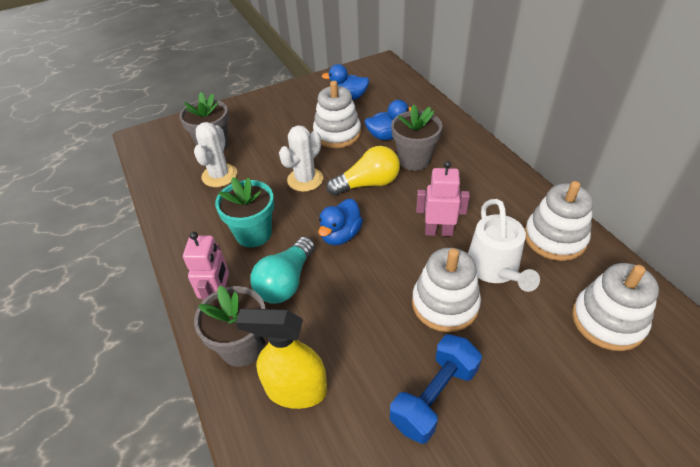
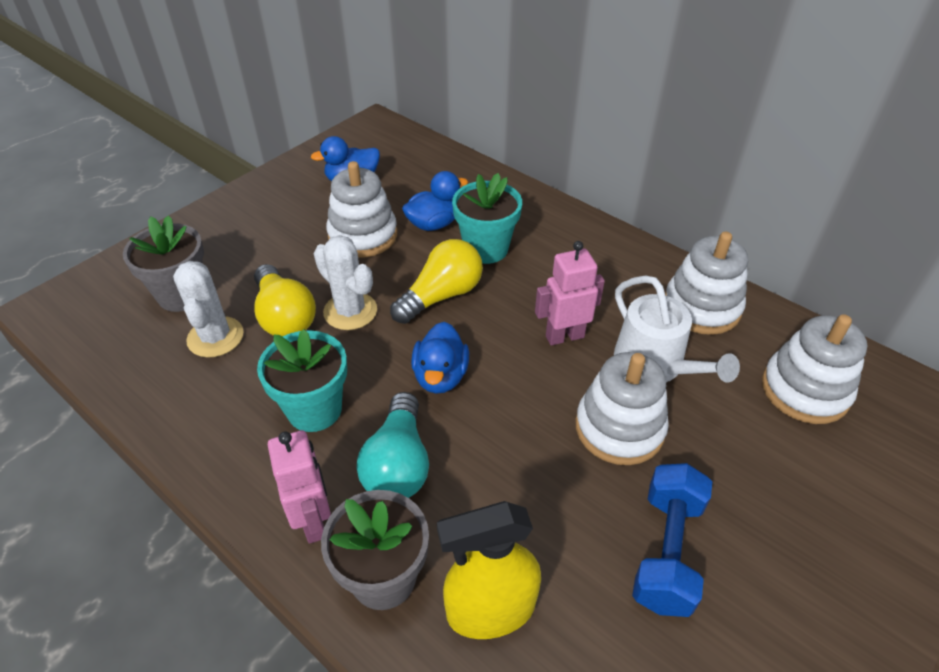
camera: 25 degrees left, 0 degrees up
white cactus [279,125,323,192] -> white cactus turned 60 degrees counterclockwise [314,235,377,330]
grey flower pot [391,104,442,171] -> turquoise flower pot [452,173,522,264]
none -> yellow light bulb [254,264,316,336]

